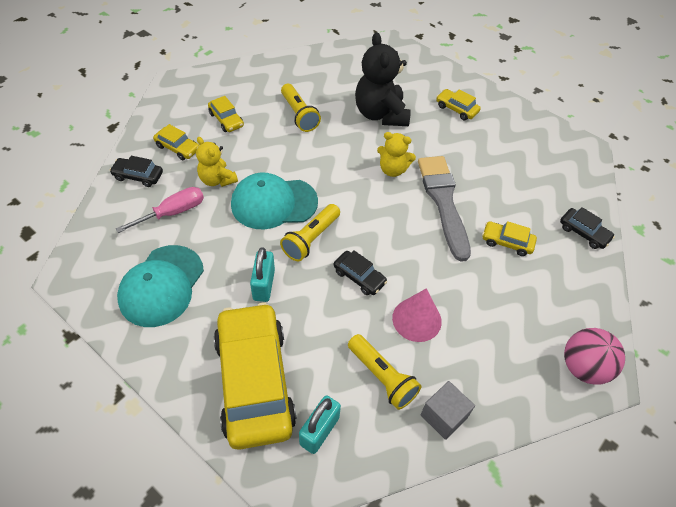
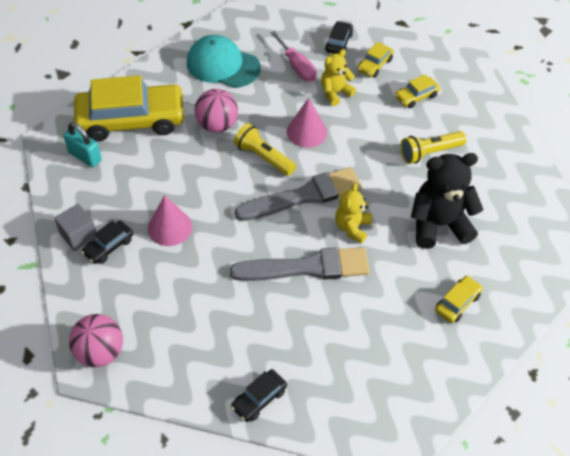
camera: 95 degrees right, 0 degrees up
turquoise cap [231,172,318,229] -> pink cone [287,98,327,148]
turquoise padlock [250,247,275,302] -> pink ball [195,89,238,133]
black car [334,250,387,295] -> black car moved to [81,220,133,264]
yellow flashlight [348,334,422,410] -> none
yellow car [482,221,537,256] -> none
none -> grey brush [235,167,362,221]

